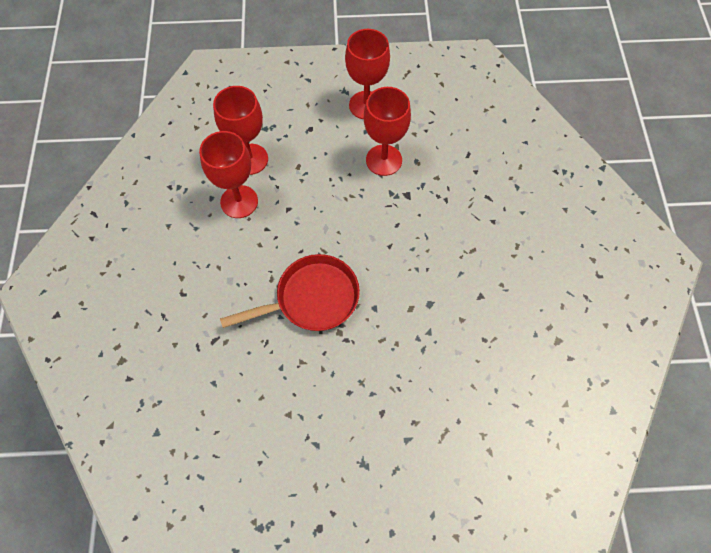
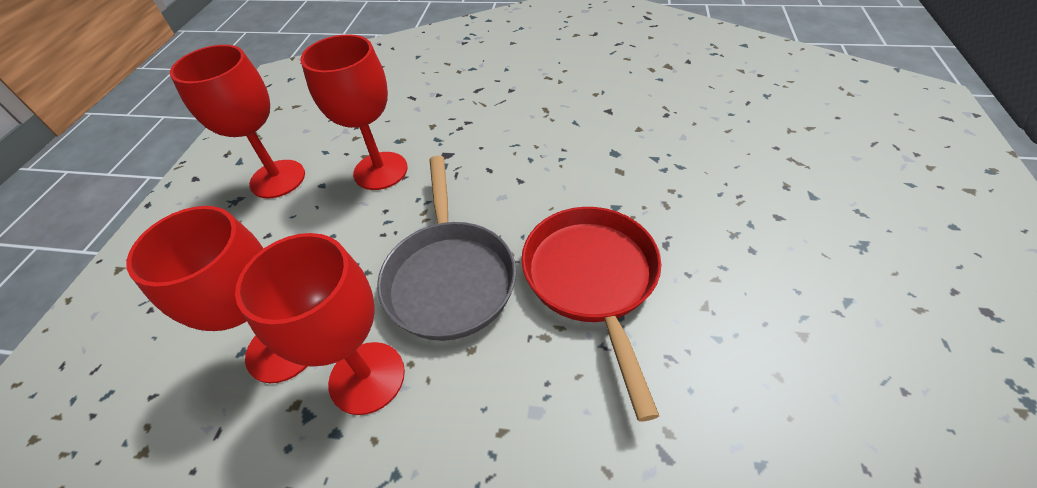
camera: 75 degrees left, 15 degrees down
none -> grey pan [377,156,516,341]

